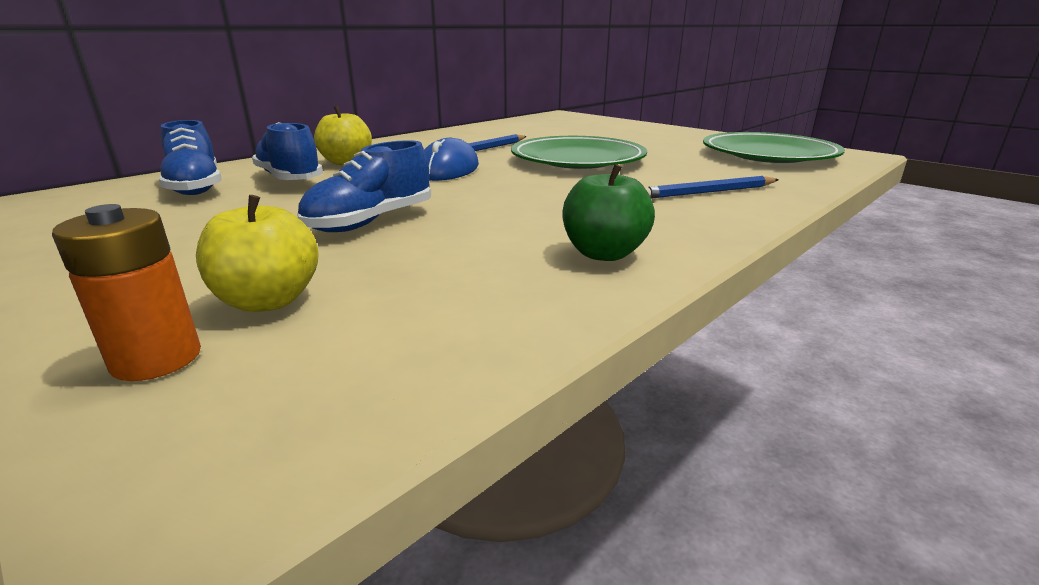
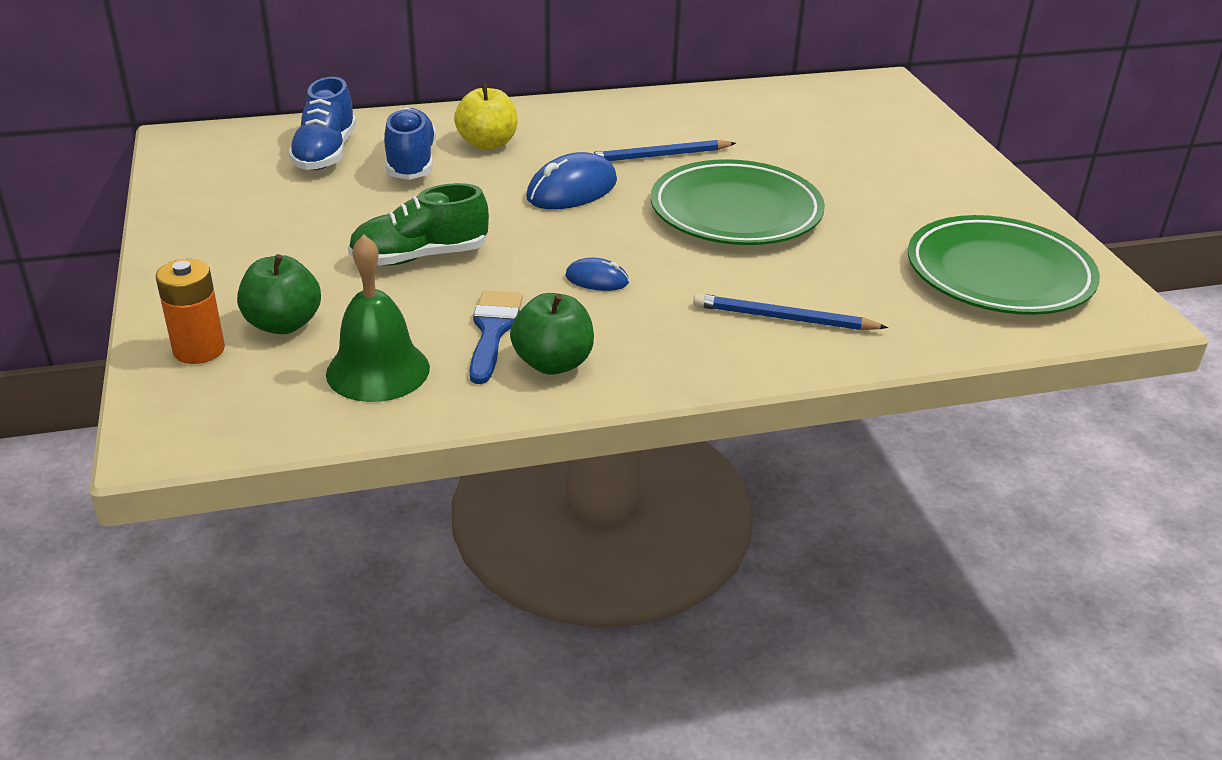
camera: 30 degrees right, 10 degrees up
yellow apple [196,195,319,312] -> green apple [237,254,321,334]
blue shoe [297,140,431,232] -> green shoe [348,183,489,265]
none -> green bell [326,234,430,402]
none -> blue brush [470,290,523,384]
none -> blue mouse [565,258,629,291]

